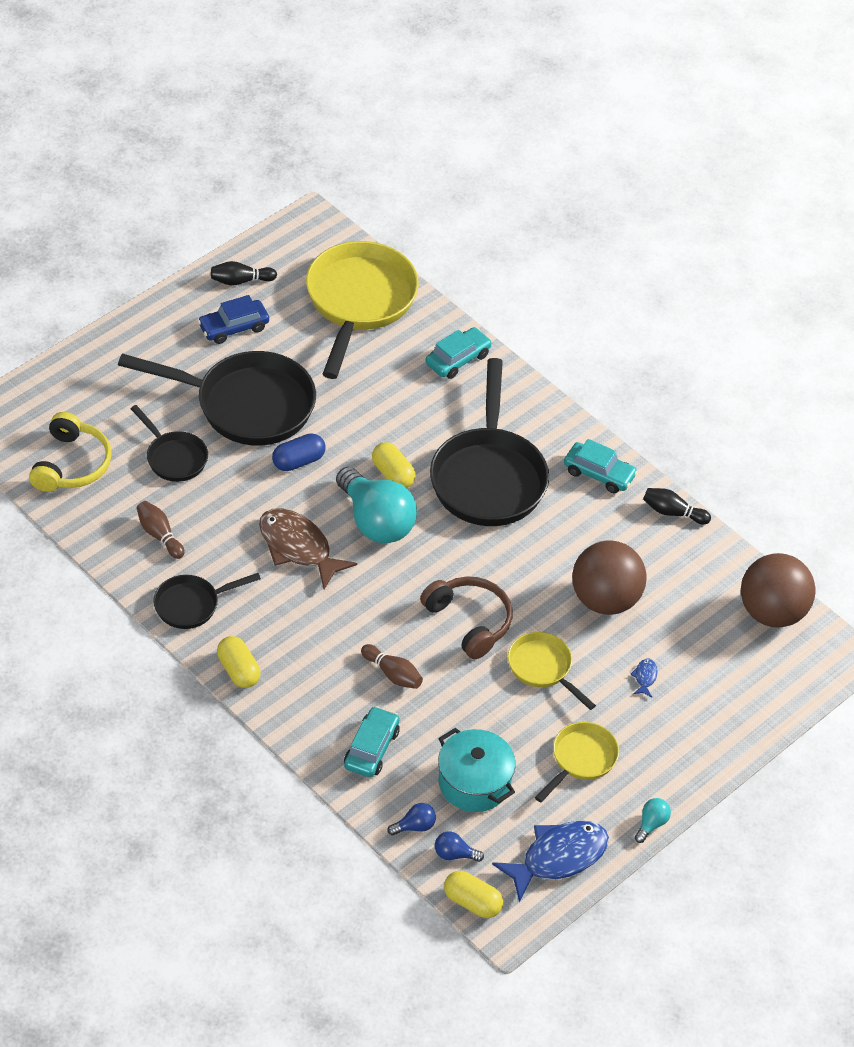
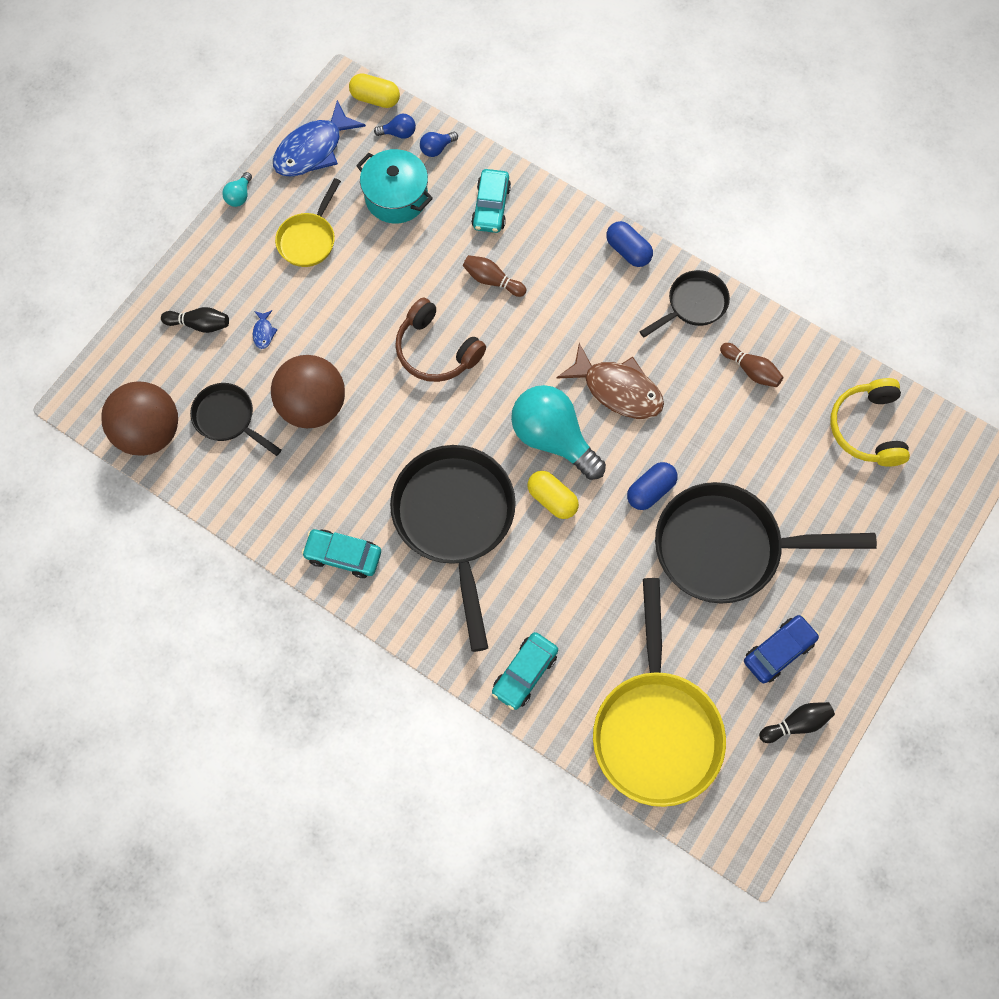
camera: 170 degrees right, 20 degrees up
black pan [131,405,208,482] -> black pan moved to [190,383,282,456]
yellow capsule [217,636,260,688] -> blue capsule [606,221,653,267]
yellow pan [508,632,596,710] -> none
black bowling pin [643,488,711,524] -> black bowling pin moved to [161,307,229,333]

